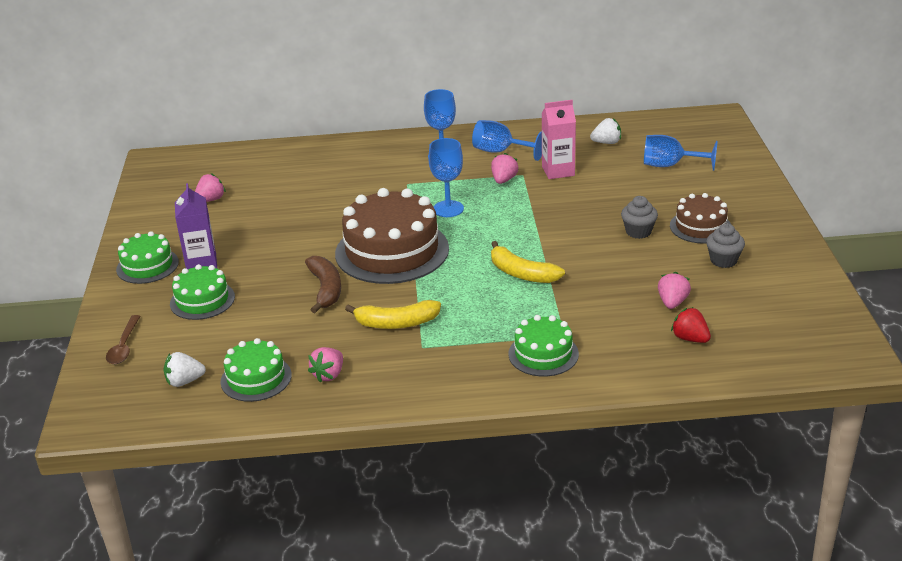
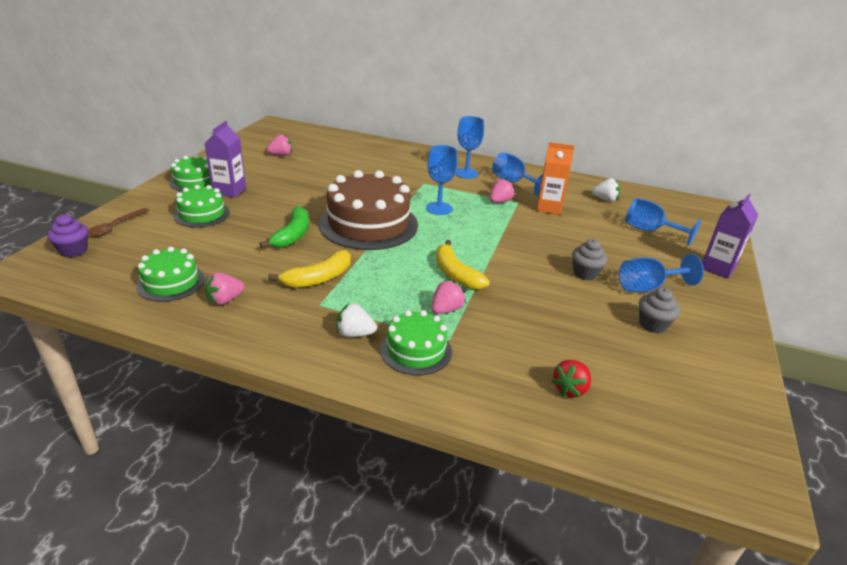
camera: 20 degrees right, 0 degrees up
white strawberry [164,352,206,387] -> white strawberry moved to [337,303,377,337]
brown banana [305,256,341,313] -> green banana [260,206,309,248]
yellow banana [345,300,441,329] -> yellow banana turned 60 degrees counterclockwise [268,250,351,288]
pink carton [542,100,576,179] -> orange carton [537,142,575,215]
pink strawberry [658,272,691,309] -> pink strawberry moved to [432,280,466,314]
brown cake [670,193,731,244] -> blue goblet [619,254,704,293]
red strawberry [671,307,711,343] -> red strawberry turned 120 degrees counterclockwise [551,360,591,397]
none -> purple cupcake [47,214,88,257]
none -> purple carton [702,194,758,279]

